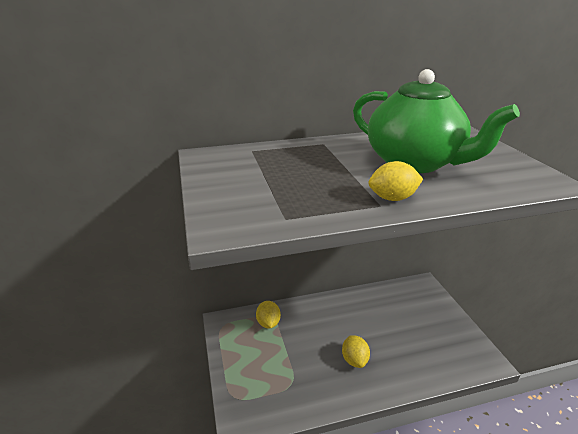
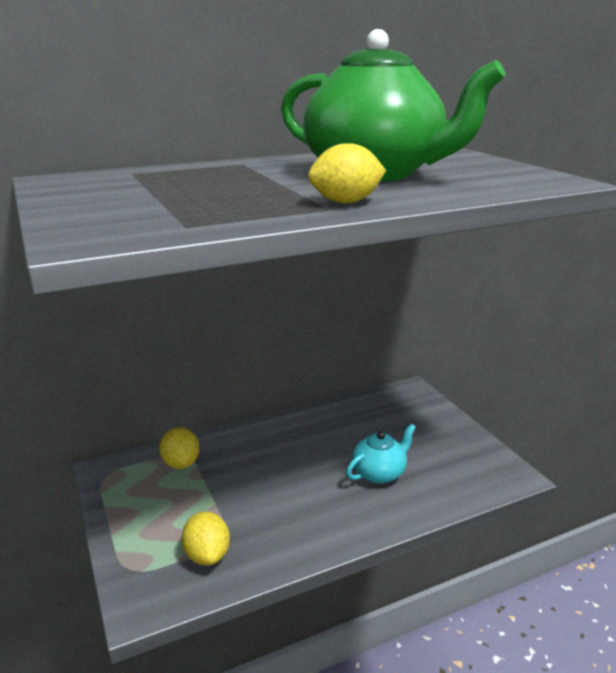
camera: 10 degrees left, 5 degrees down
yellow lemon [342,335,370,368] -> yellow lemon moved to [182,511,230,566]
none -> turquoise teapot [346,424,416,484]

